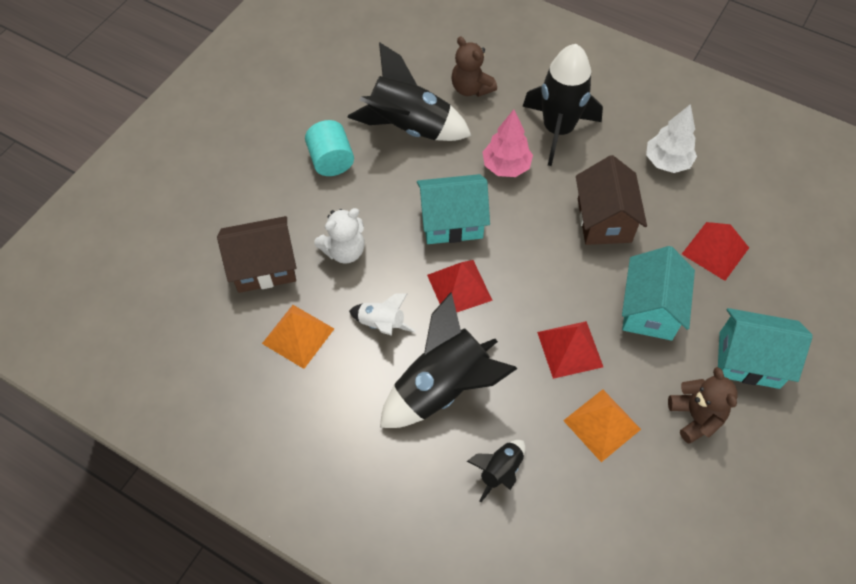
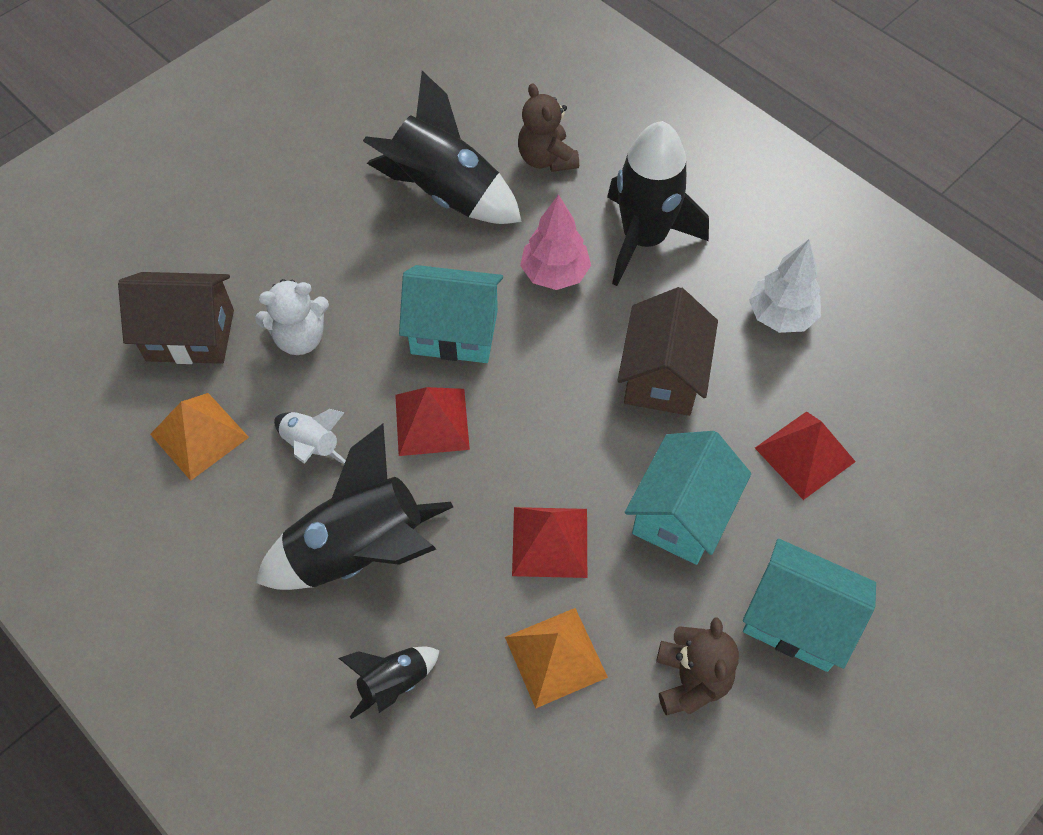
camera: 15 degrees right, 0 degrees up
turquoise cylinder [305,120,354,176] -> none

